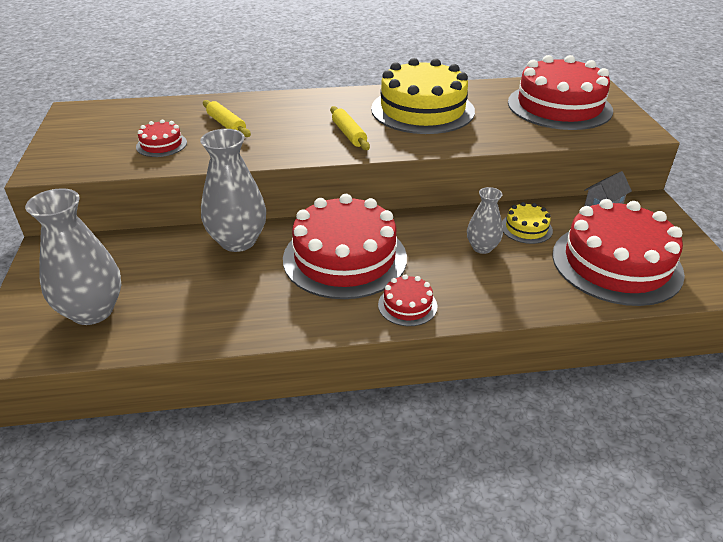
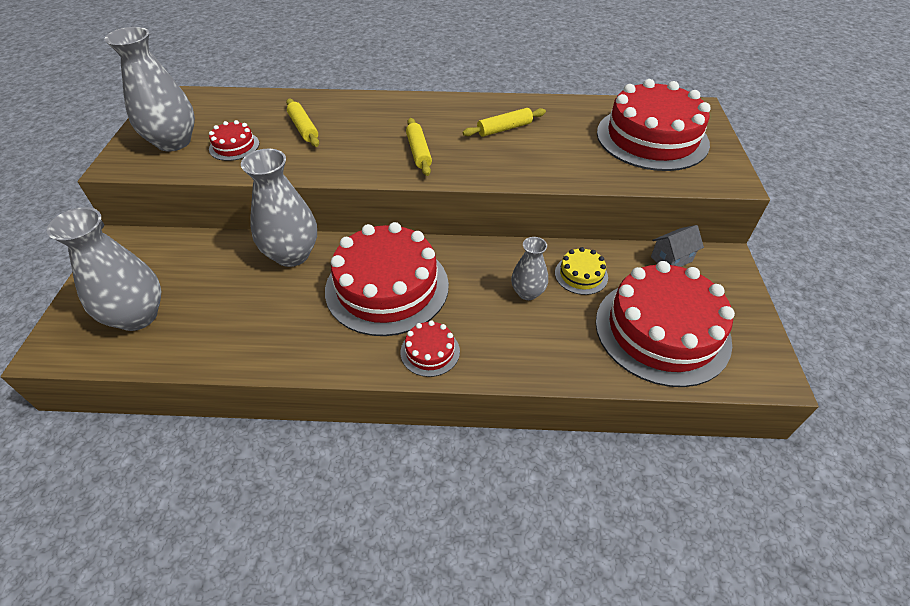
camera: 10 degrees right, 10 degrees up
yellow cake [371,58,475,134] -> yellow rolling pin [463,108,546,137]
none -> grey vase [104,27,195,152]

